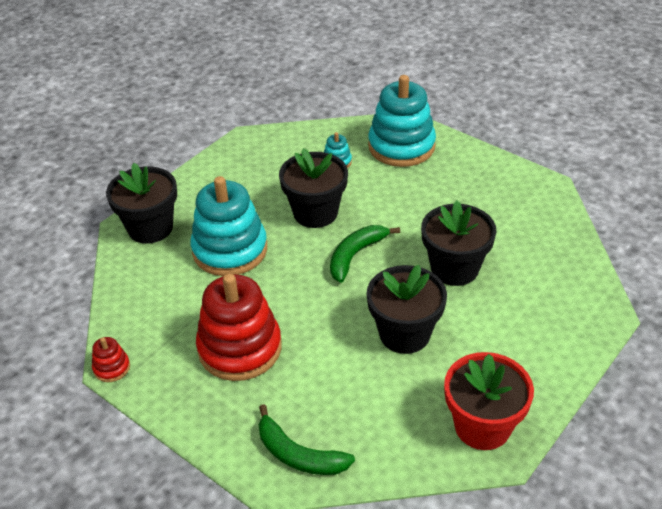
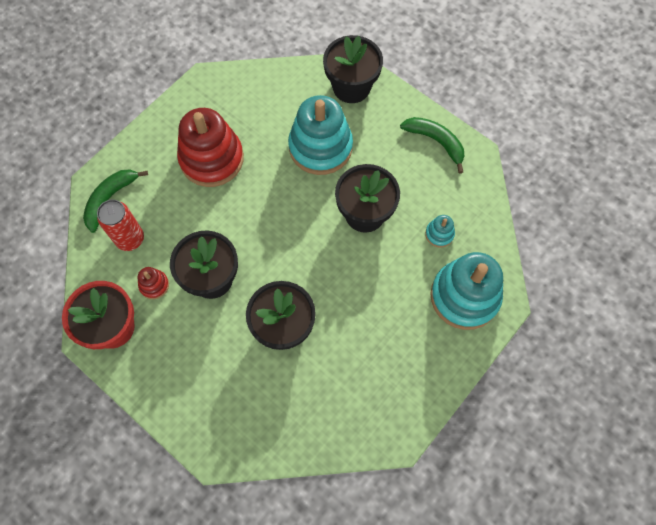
camera: 90 degrees right, 25 degrees up
red stacking toy [92,337,130,382] -> red stacking toy moved to [137,267,169,299]
green banana [330,225,400,283] -> green banana moved to [400,117,464,174]
none -> red can [97,200,144,251]

